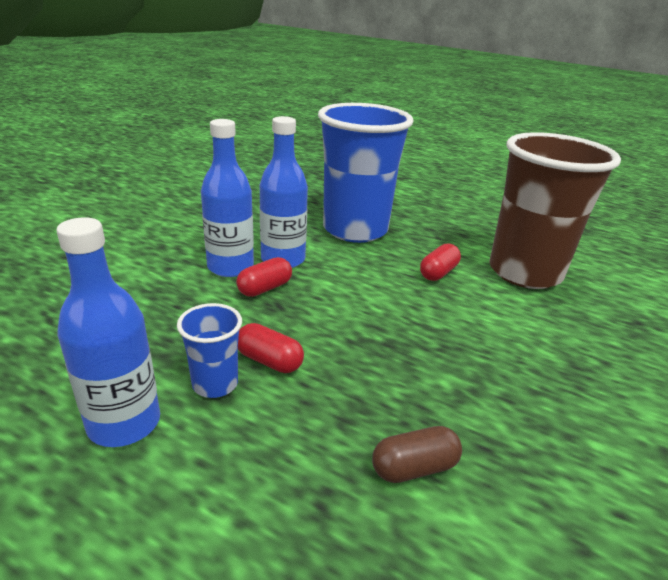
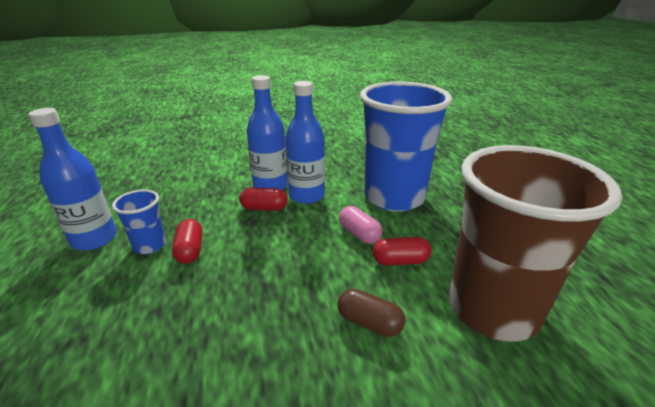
camera: 50 degrees right, 0 degrees up
brown capsule [372,426,462,483] -> brown capsule moved to [338,289,405,337]
none -> pink capsule [339,206,382,244]

